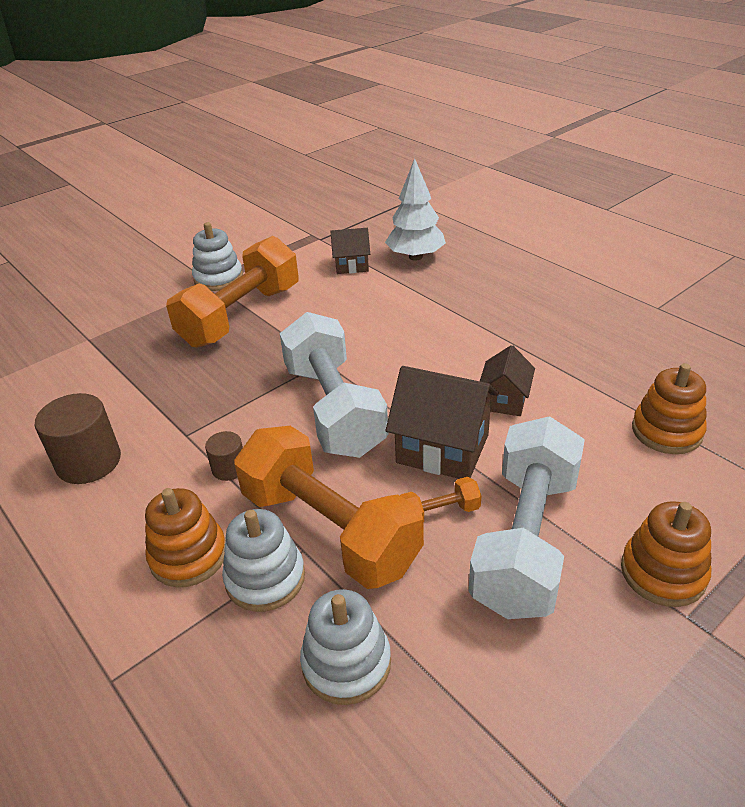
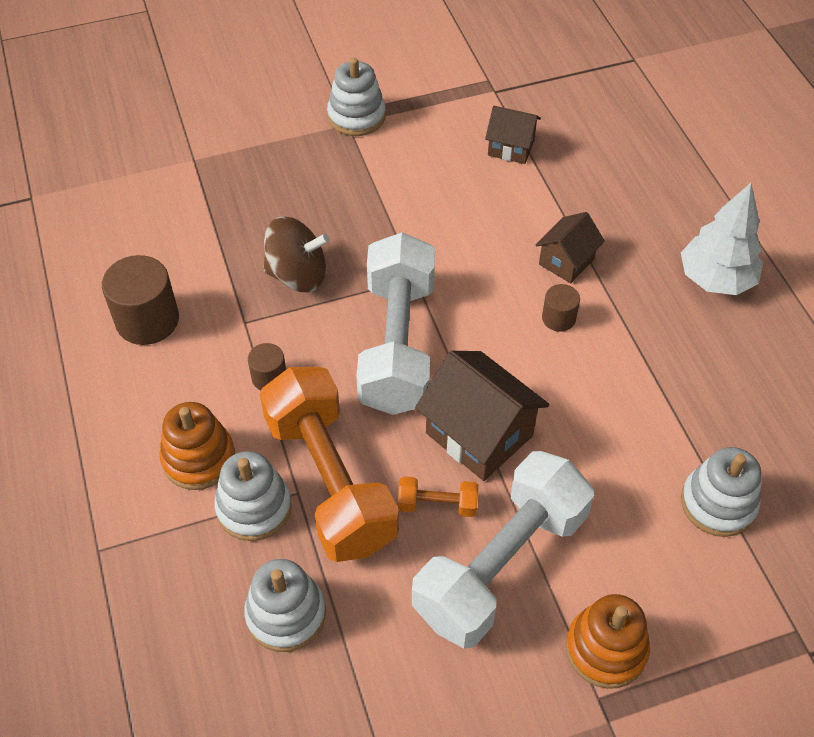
camera: 20 degrees right, 15 degrees up
orange dumbbell [166,236,299,348] -> none
white tree [385,158,446,261] -> white tree moved to [681,183,763,295]
brown house [480,345,535,416] -> brown house moved to [535,212,605,283]
orange stacking toy [632,363,707,454] -> white stacking toy [681,447,762,537]
none -> brown spinning top [263,216,330,292]
none -> brown cylinder [542,284,580,332]

